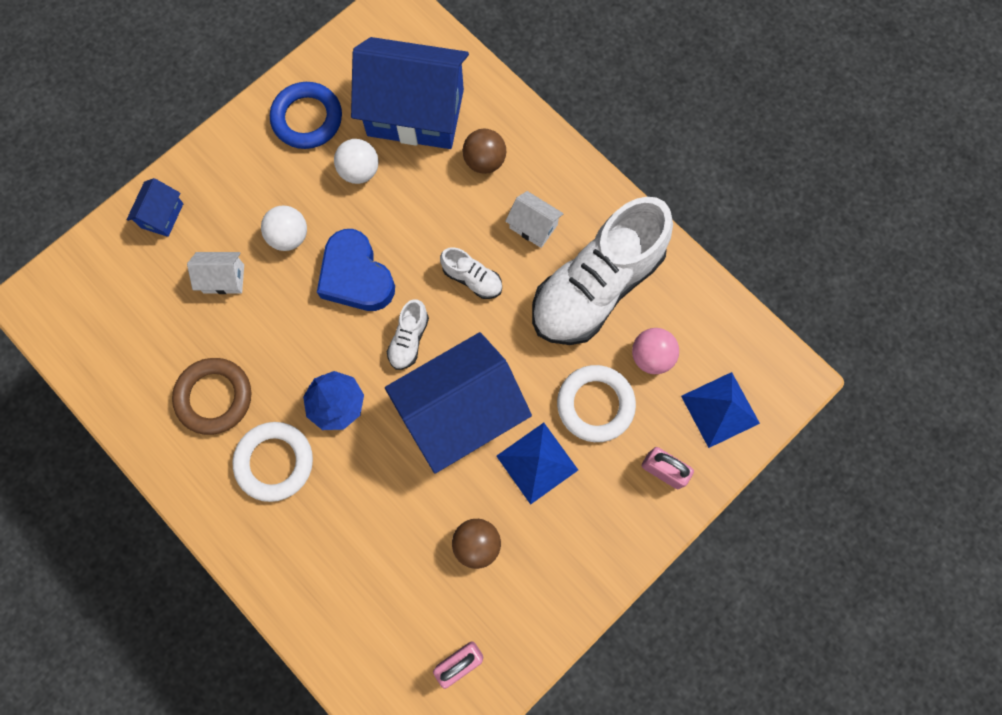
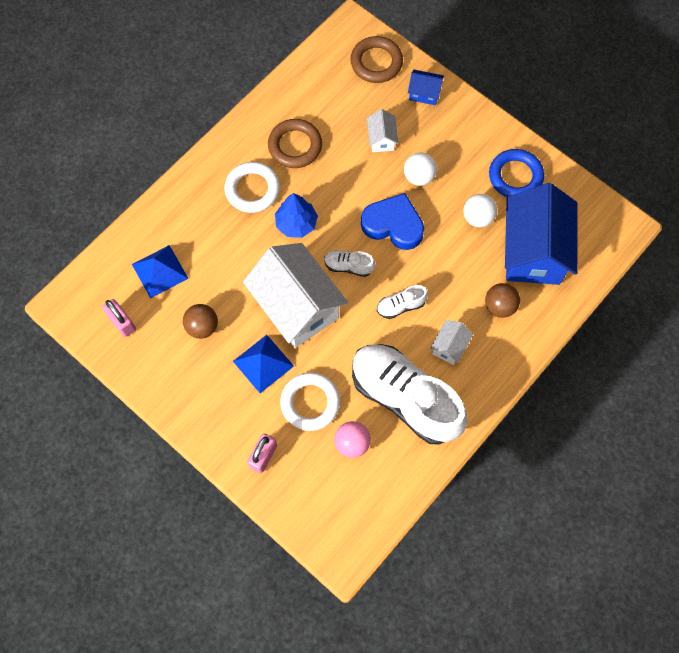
camera: 85 degrees right, 5 degrees down
blue heart [317,229,395,311] -> blue heart turned 60 degrees clockwise [361,193,424,250]
blue house [385,332,532,474] -> white house [243,243,348,348]
white shoe [440,247,502,299] -> white shoe turned 45 degrees clockwise [377,285,428,319]
blue pyramid [681,372,760,448] -> blue pyramid moved to [132,245,189,299]
none -> brown ring [350,36,403,83]

